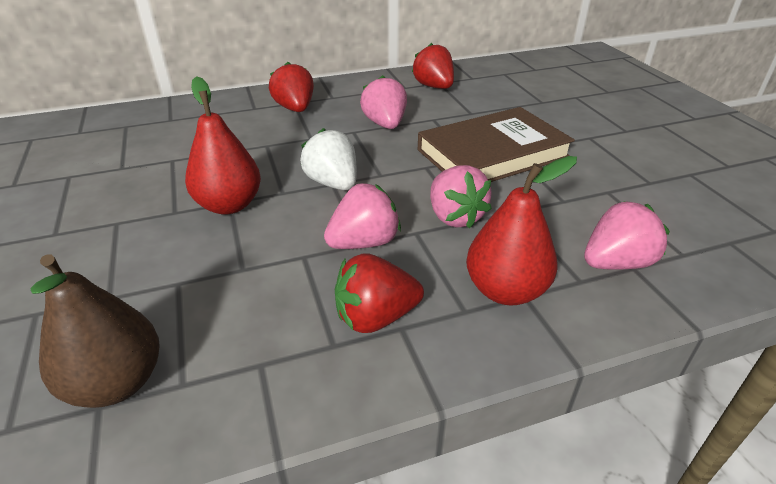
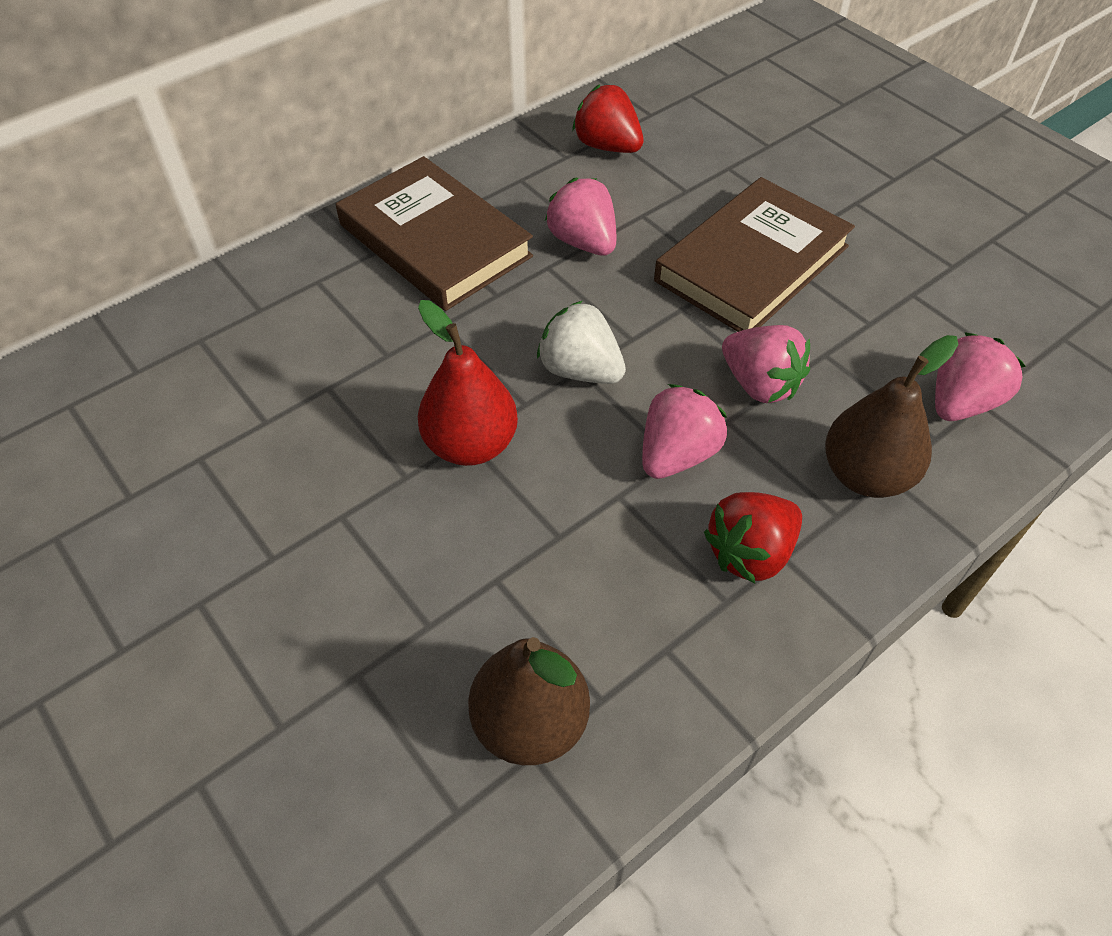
camera: 20 degrees left, 15 degrees up
red strawberry [269,62,314,112] -> brown book [336,156,533,311]
red pear [466,156,577,305] -> brown pear [825,335,958,498]

